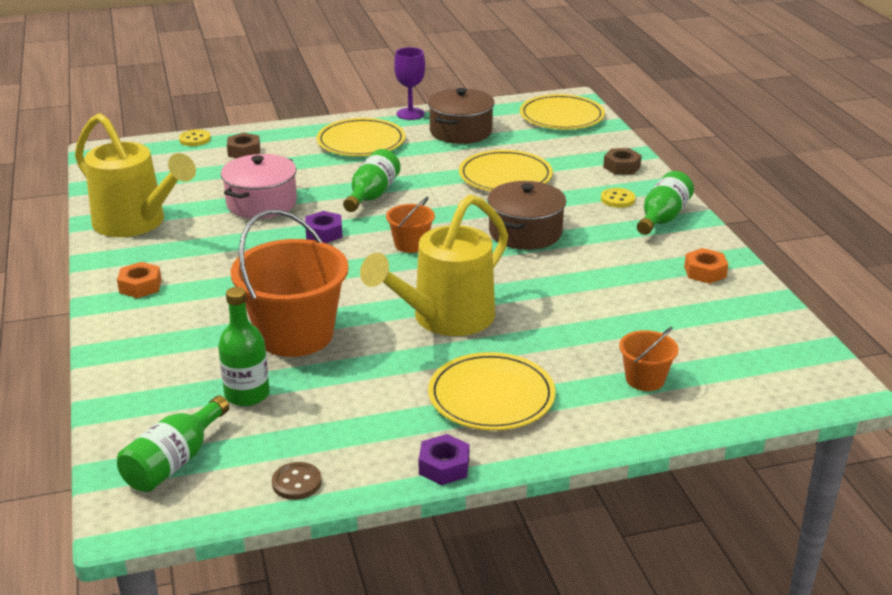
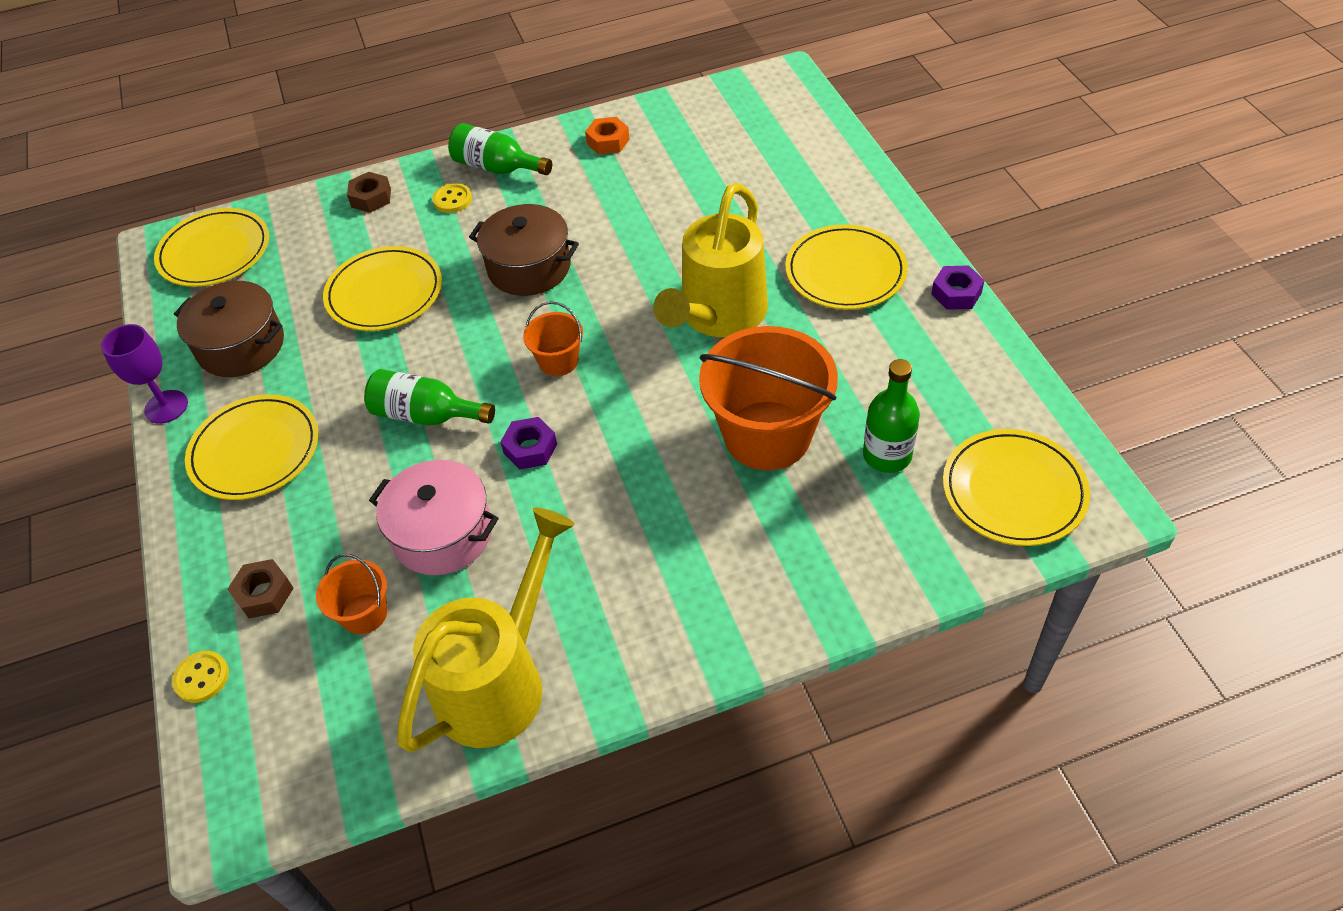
camera: 90 degrees left, 20 degrees up
orange nut [117,262,162,298] -> none
green bottle [117,395,230,492] -> yellow plate [943,429,1090,546]
brown button [272,462,322,500] -> none
yellow watering can [360,195,508,336] -> yellow watering can turned 75 degrees clockwise [653,183,768,337]
orange bucket [619,327,679,391] -> orange bucket moved to [316,554,387,634]

